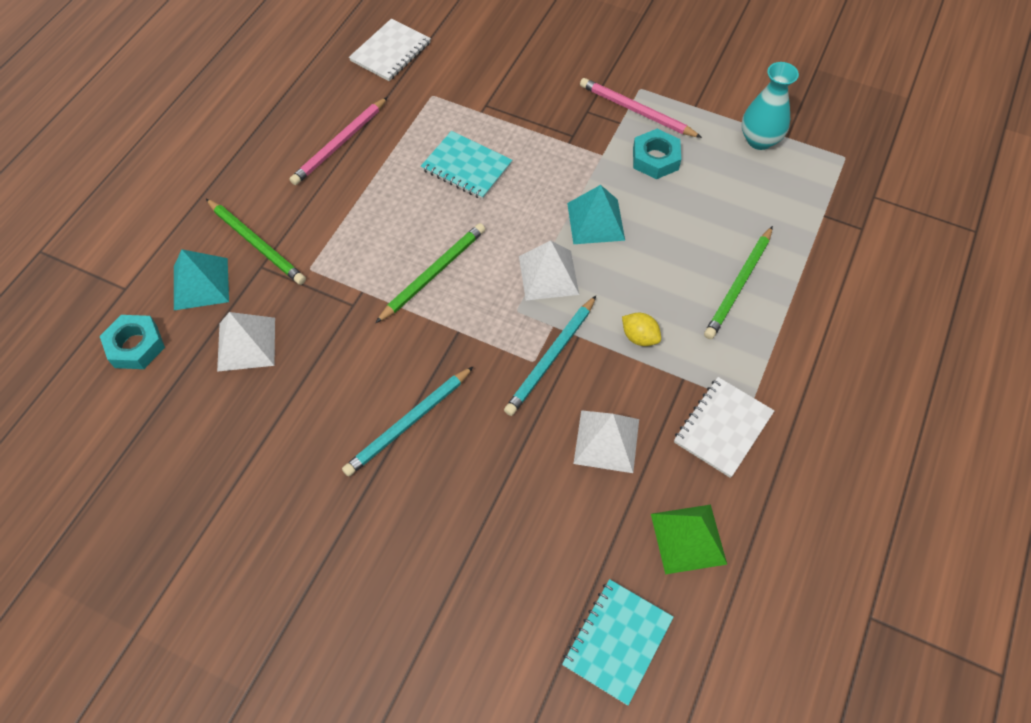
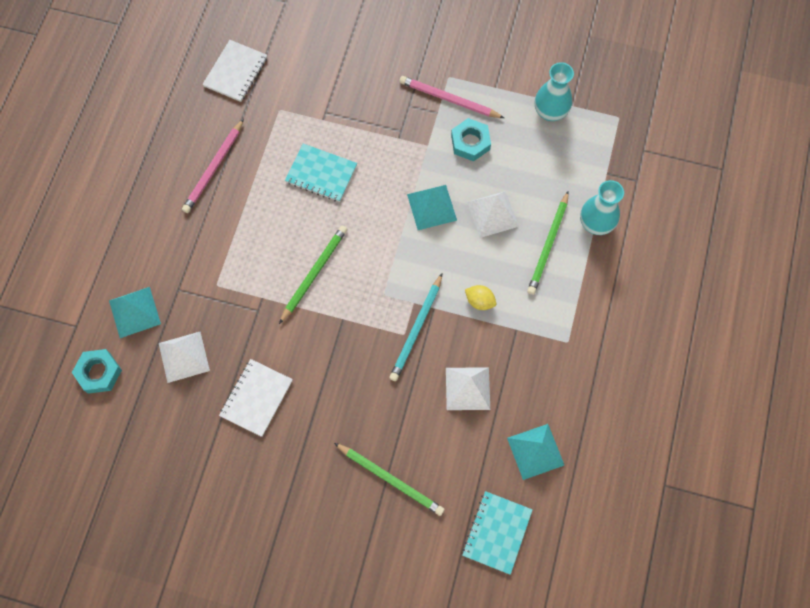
camera: 10 degrees left, 10 degrees up
green pencil [206,199,306,285] -> green pencil moved to [334,443,445,516]
turquoise pencil [342,366,474,477] -> none
white pyramid [519,240,579,300] -> white pyramid moved to [467,191,519,238]
green pyramid [651,505,727,574] -> turquoise pyramid [507,424,564,480]
white notebook [674,377,775,478] -> white notebook moved to [219,359,293,437]
none -> turquoise vase [580,180,624,235]

